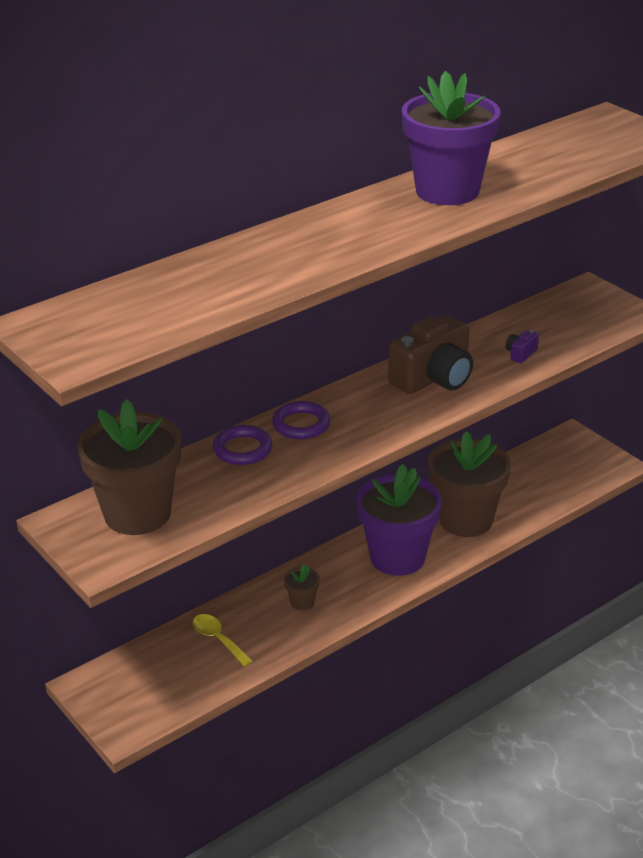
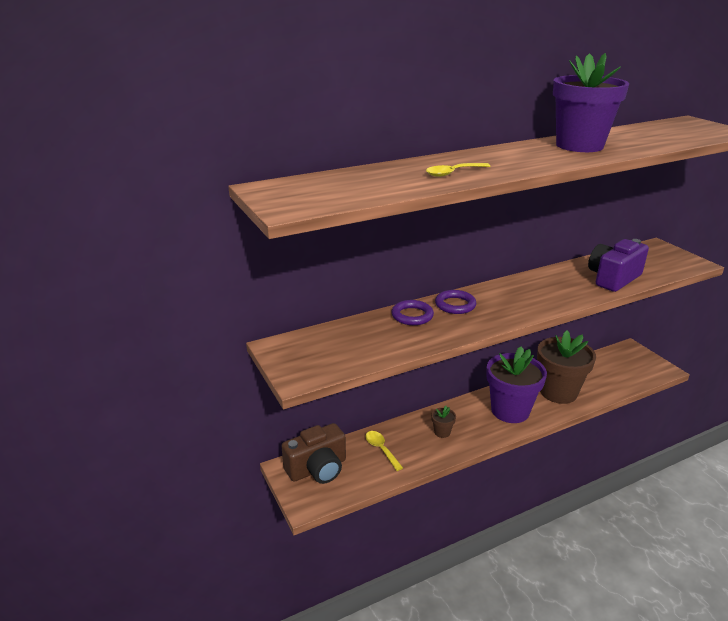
camera: 10 degrees right, 5 degrees down
brown flower pot [77,399,181,535] -> none
brown camera [388,315,473,394] -> brown camera moved to [282,423,346,484]
purple camera [506,330,539,363] -> purple camera [588,239,649,292], size x2.41
none -> yellow spoon [426,163,490,177]

